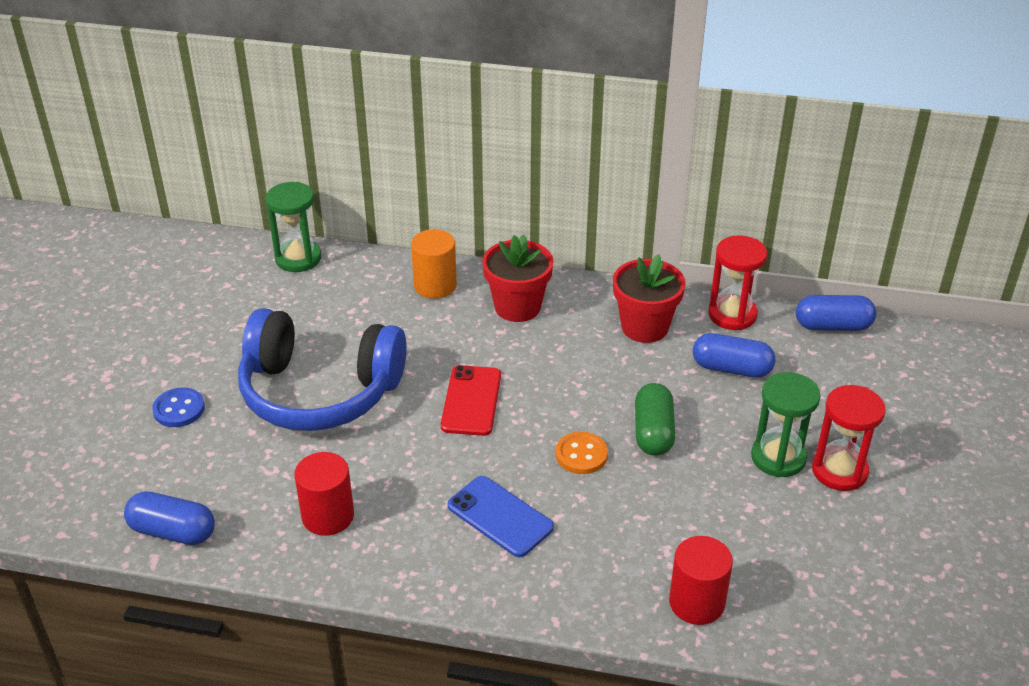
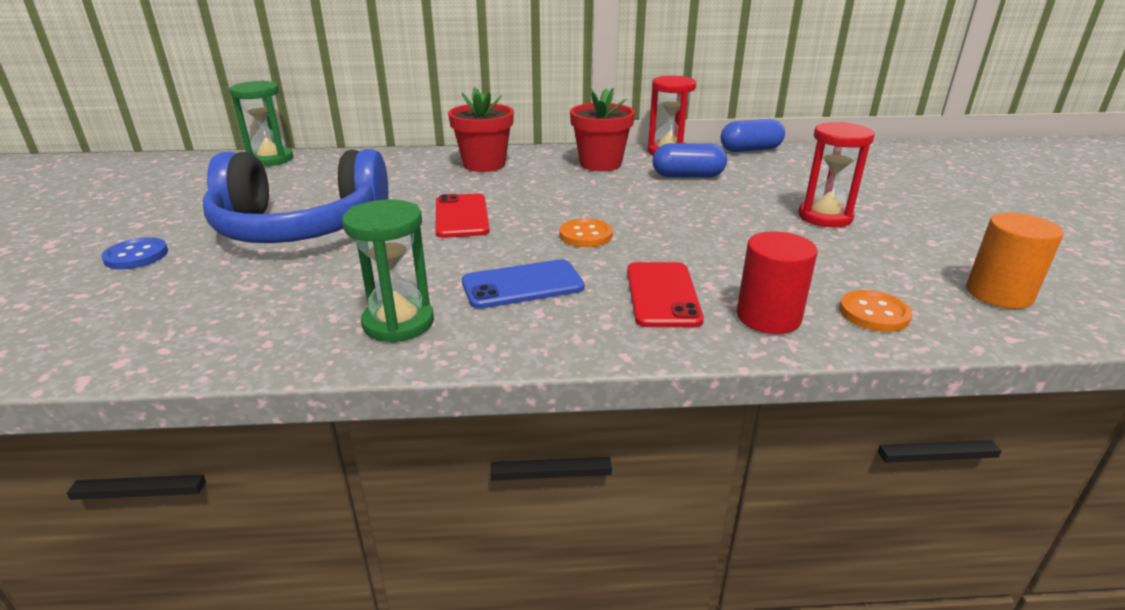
camera: 15 degrees left, 10 degrees down
blue capsule [124,492,215,545] -> none
red cylinder [294,452,354,536] -> none
orange cylinder [411,229,457,299] -> orange cylinder moved to [966,213,1064,309]
blue phone [447,476,554,557] -> blue phone turned 45 degrees counterclockwise [462,259,584,309]
green capsule [635,383,675,456] -> none
green hourglass [751,372,821,477] -> green hourglass moved to [342,199,434,343]
none -> red phone [627,262,704,327]
none -> orange button [839,290,912,332]

